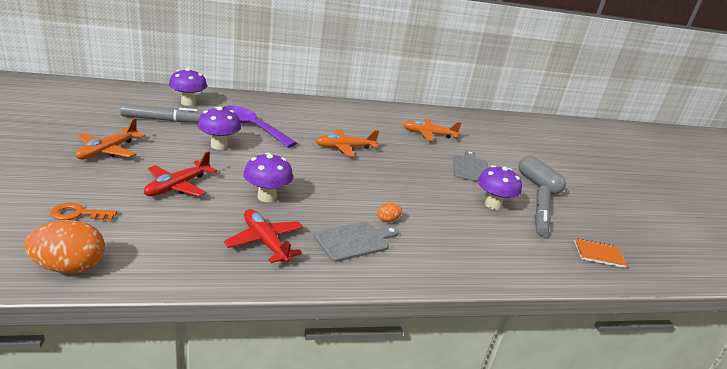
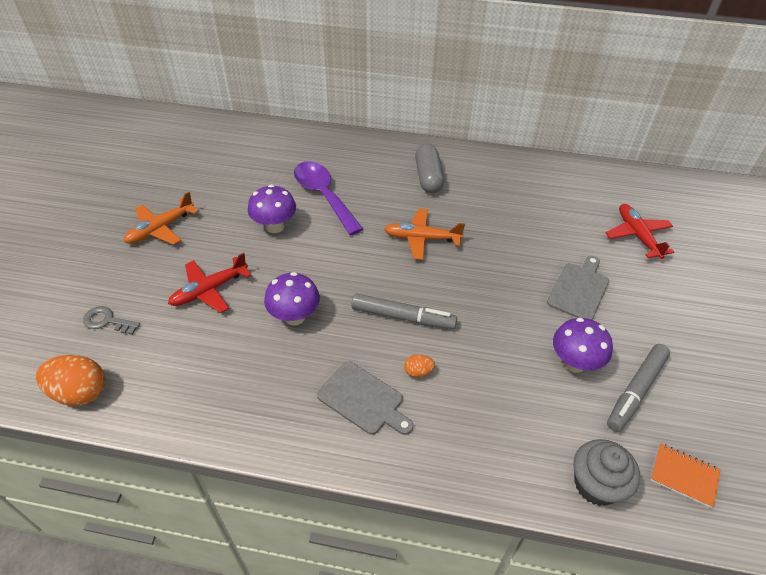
camera: 25 degrees right, 20 degrees up
orange key [50,203,117,220] -> grey key [83,306,140,335]
grey marker [120,104,202,123] -> grey marker moved to [351,293,457,329]
purple mushroom [169,68,207,106] -> none
red plane [224,209,303,263] -> red plane moved to [605,204,674,259]
grey cutting board [314,221,399,262] -> grey cutting board turned 45 degrees clockwise [317,362,413,435]
orange plane [403,119,461,141] -> none
grey capsule [518,156,566,195] -> grey capsule moved to [415,144,444,193]
none -> grey cupcake [573,439,640,506]

